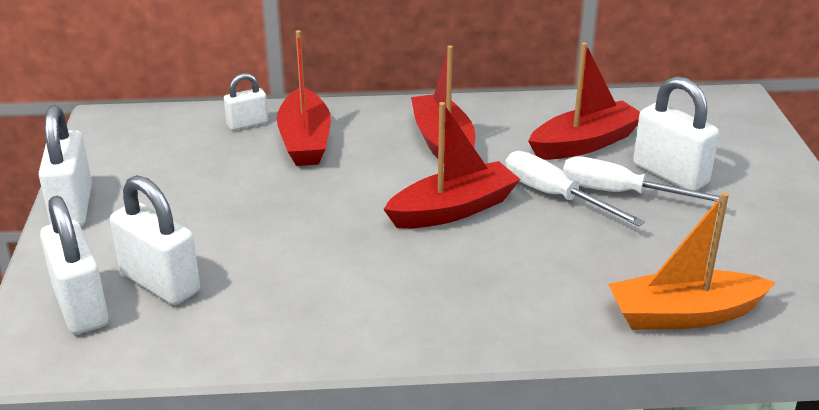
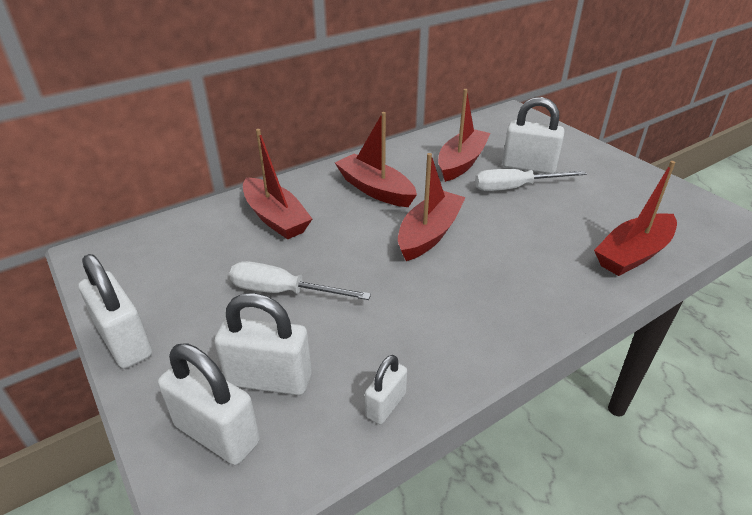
camera: 30 degrees left, 5 degrees up
white padlock [224,73,268,130] -> white padlock moved to [365,355,407,424]
white screwdriver [505,151,645,226] -> white screwdriver moved to [229,261,371,300]
orange boat [608,192,776,330] -> red boat [594,161,677,276]

